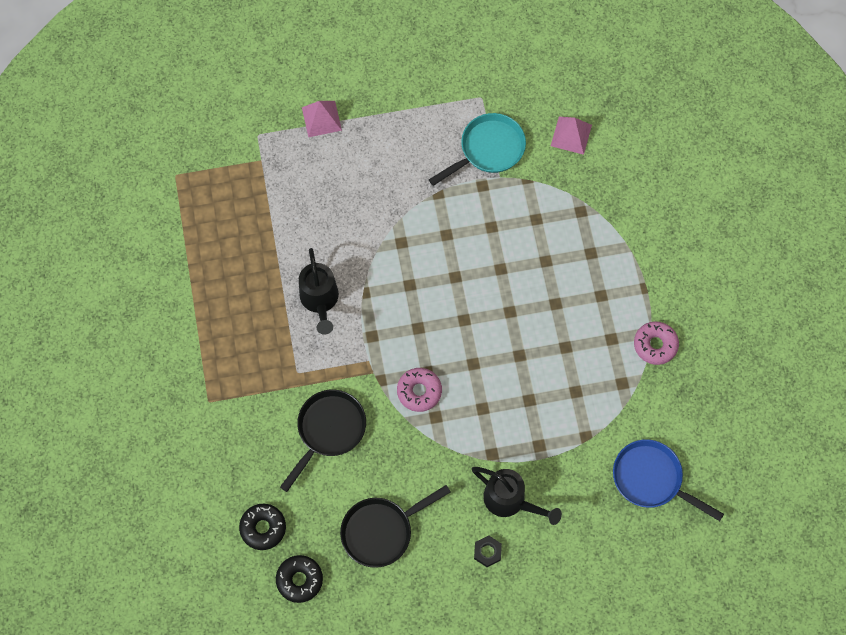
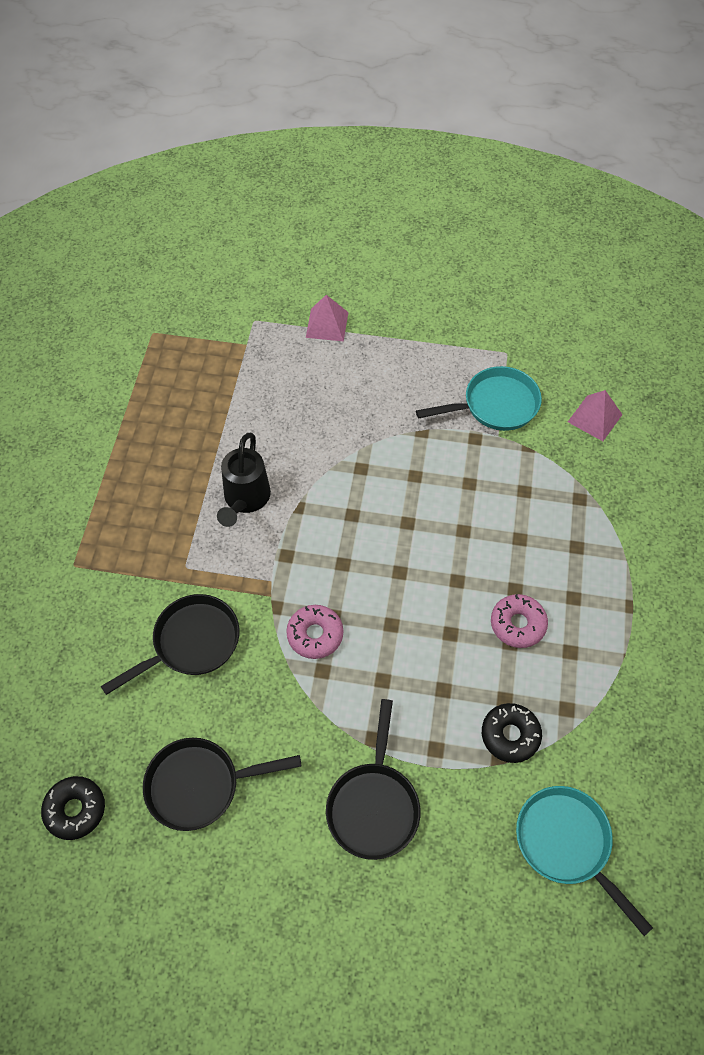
camera: 20 degrees right, 10 degrees down
black donut [239,504,286,550] -> black donut moved to [482,703,542,763]
black watering can [472,467,562,525] -> black pan [326,699,421,860]
black nut [474,536,502,567] -> none
blue pan [613,439,724,521] -> turquoise pan [516,786,653,936]
pink donut [634,322,679,365] -> pink donut moved to [491,594,548,648]

